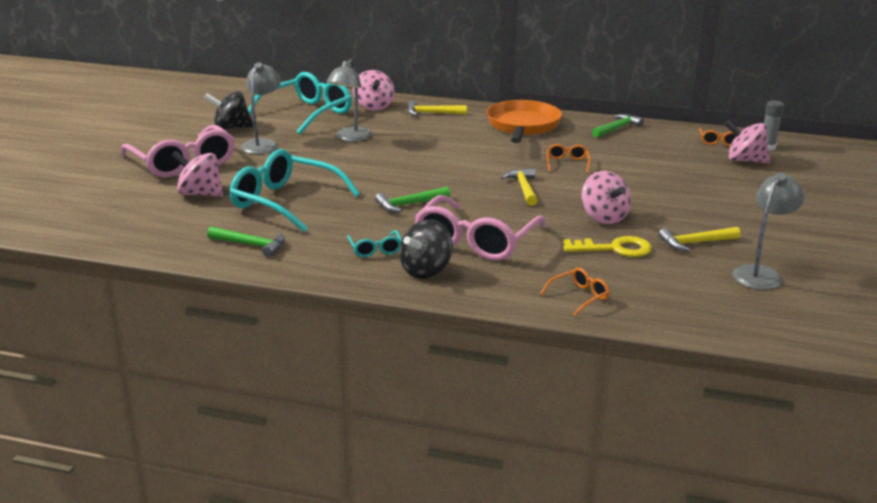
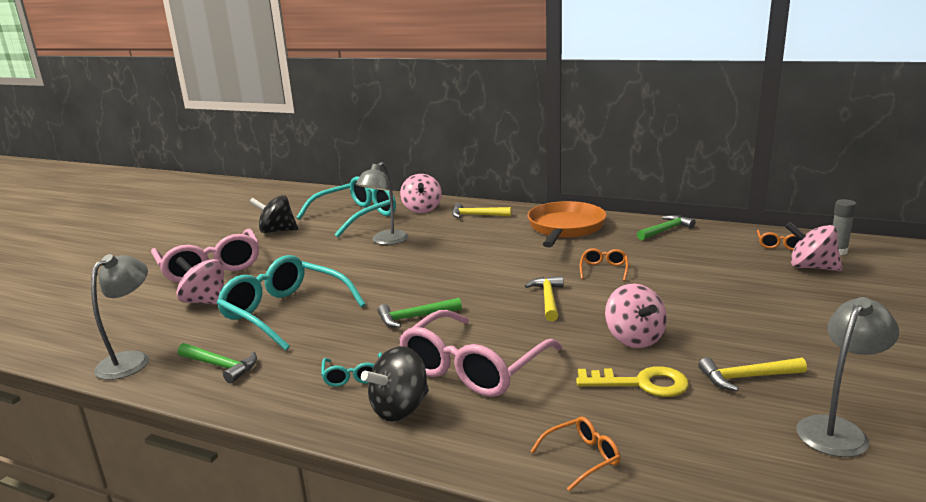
camera: 10 degrees right, 5 degrees down
grey lamp [241,63,281,154] -> grey lamp moved to [91,254,149,380]

